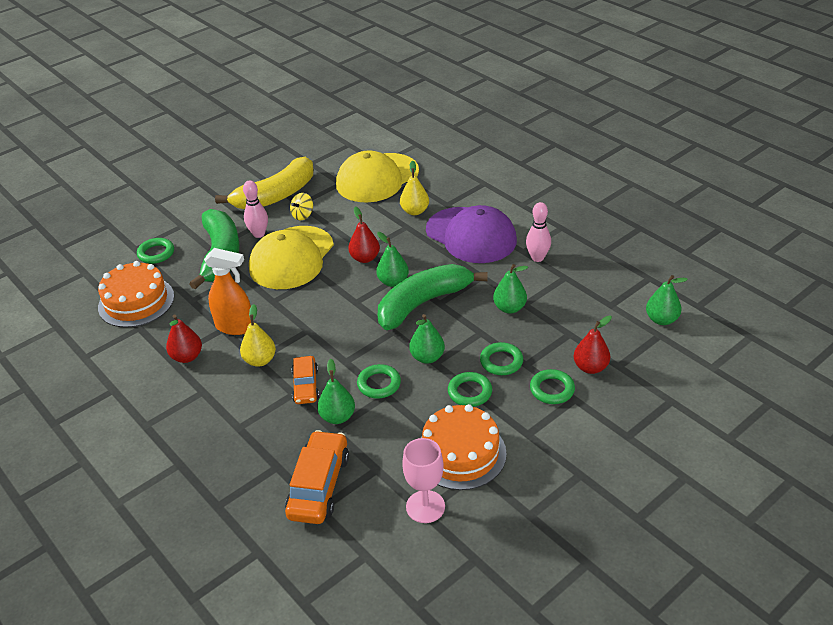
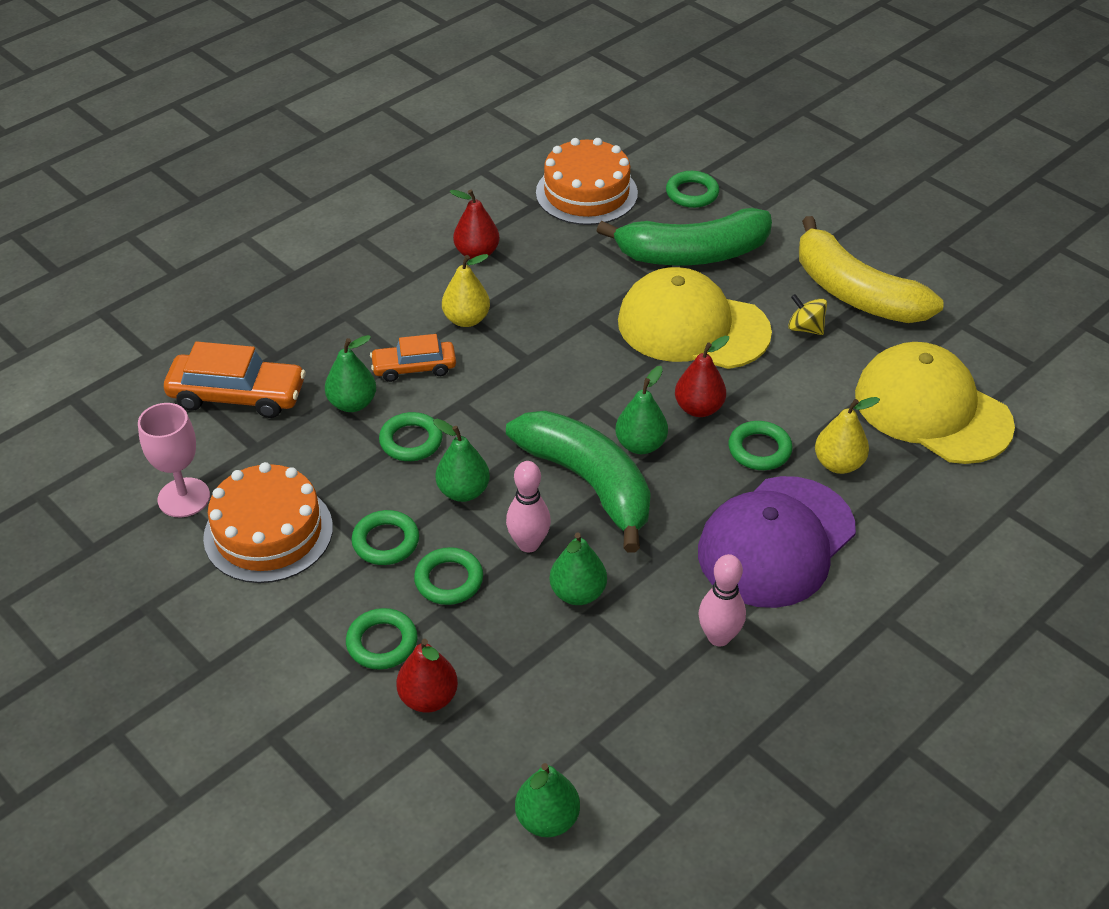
camera: 85 degrees right, 5 degrees up
orange spray bottle [204,248,254,335] -> none
pink bowling pin [243,180,268,238] -> pink bowling pin moved to [506,461,551,552]
none -> green ring [728,421,793,470]

